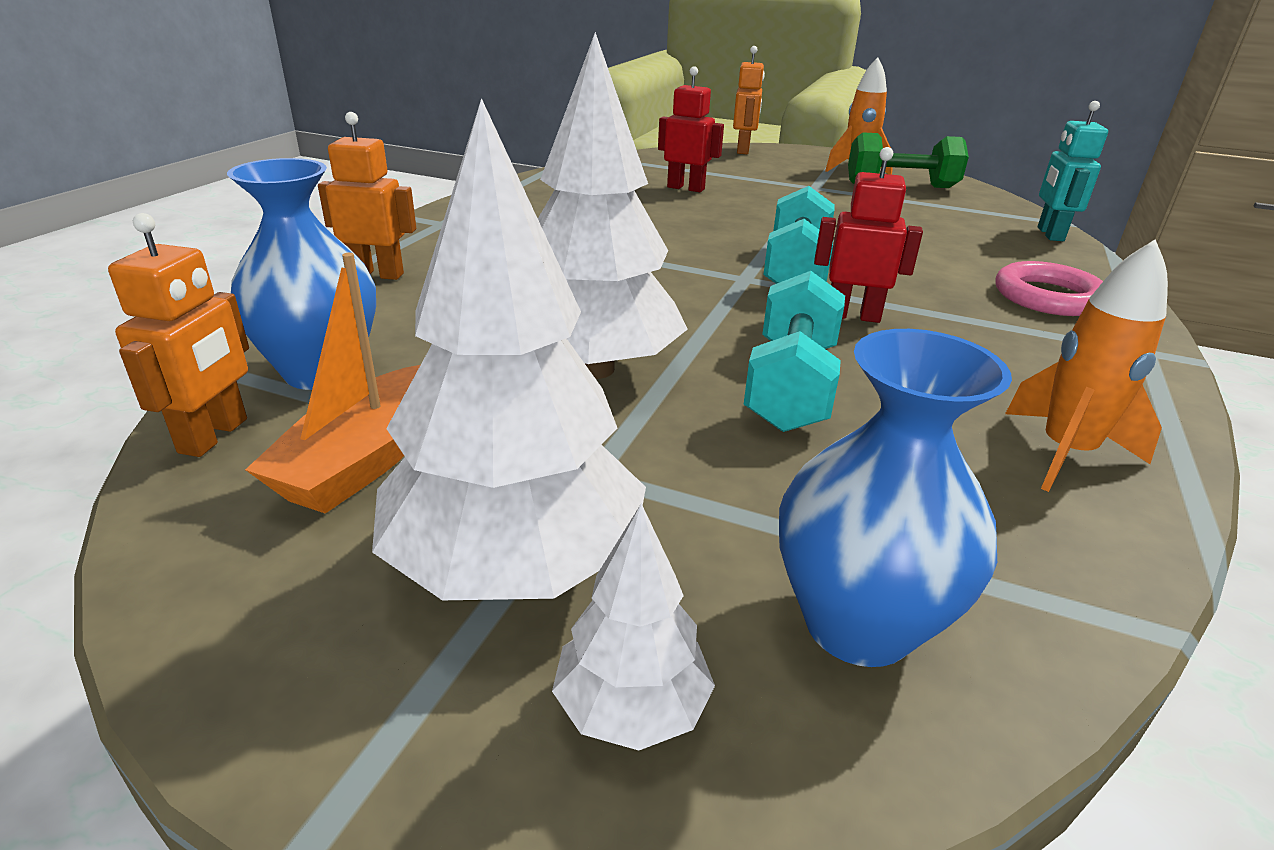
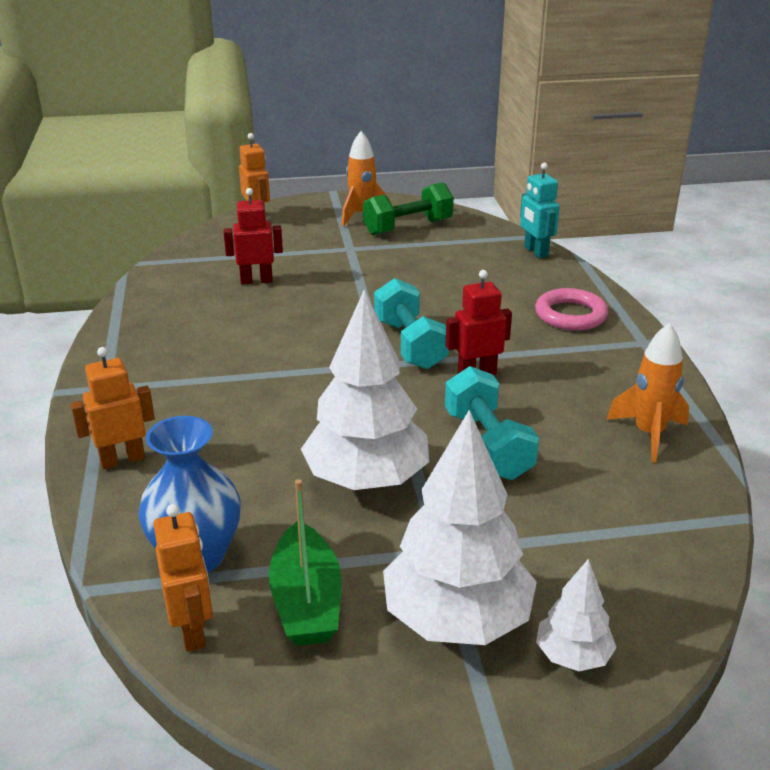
camera: 30 degrees left, 0 degrees up
orange boat [245,253,420,514] -> green boat [269,479,342,646]
blue vase [779,329,1012,667] -> none

